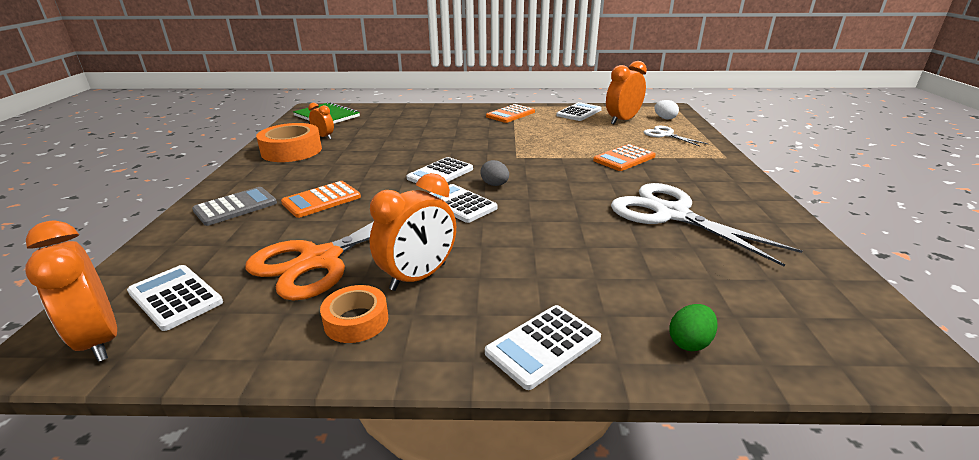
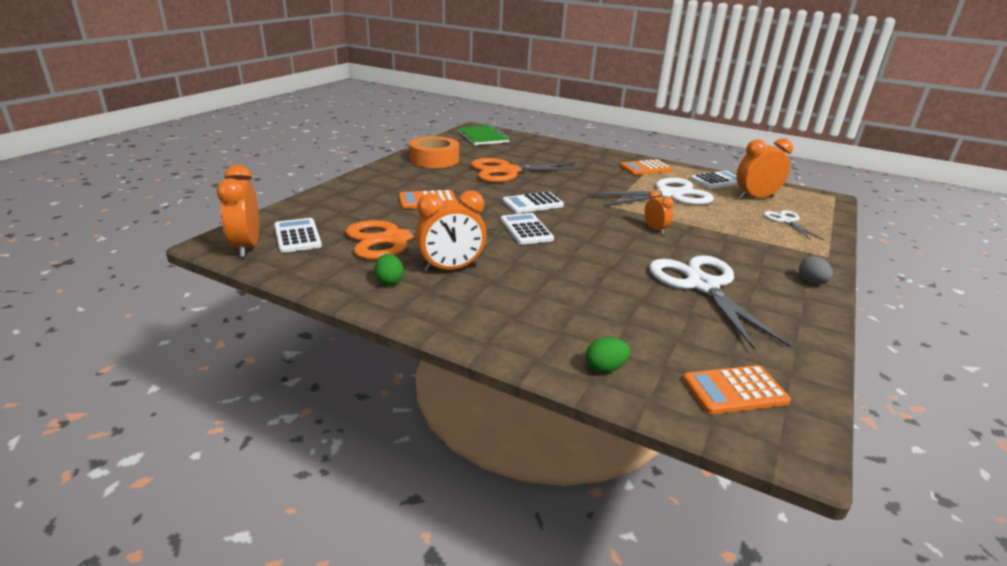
camera: 25 degrees right, 0 degrees up
grey calculator [192,187,277,226] -> none
orange clock [308,103,334,139] -> orange clock moved to [644,190,674,234]
orange tape [320,285,388,343] -> green egg [375,254,404,285]
grey egg [480,160,509,186] -> grey egg moved to [799,256,833,284]
white calculator [485,305,601,390] -> none
orange calculator [593,144,656,171] -> orange calculator moved to [683,365,791,414]
white egg [654,100,679,120] -> none
none -> orange scissors [471,158,585,183]
none -> white scissors [590,178,714,207]

